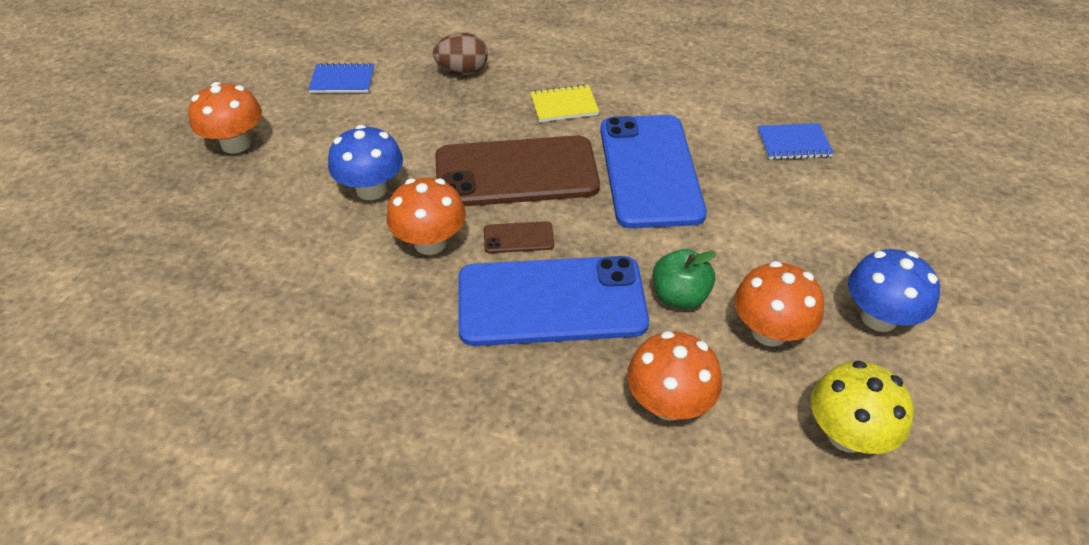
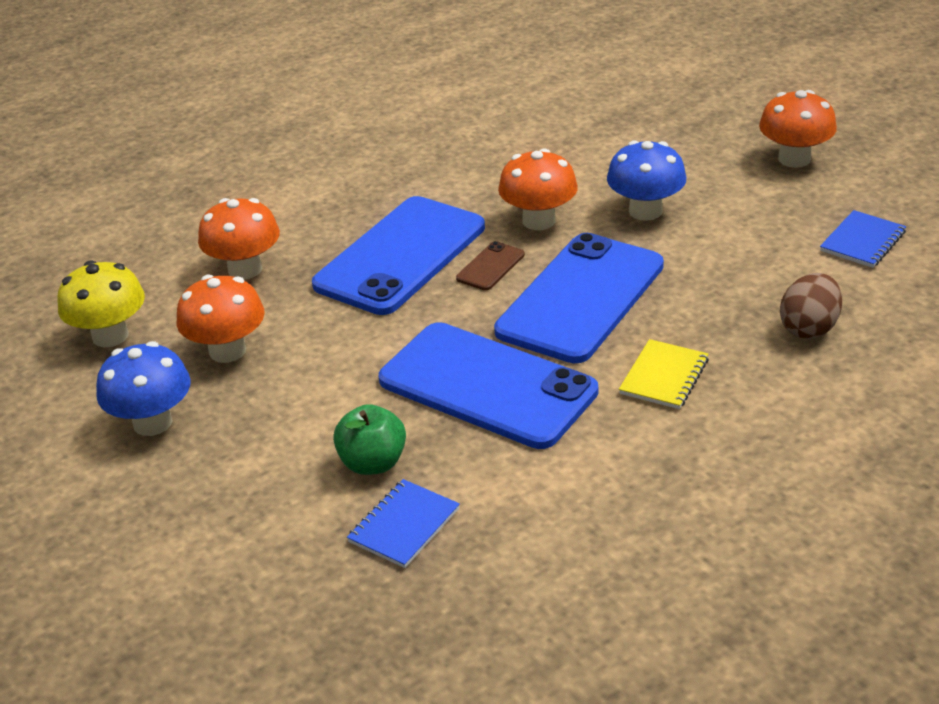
camera: 130 degrees right, 10 degrees down
brown phone [436,135,600,206] -> blue phone [494,233,664,363]
green apple [653,249,716,309] -> green apple moved to [333,404,406,475]

